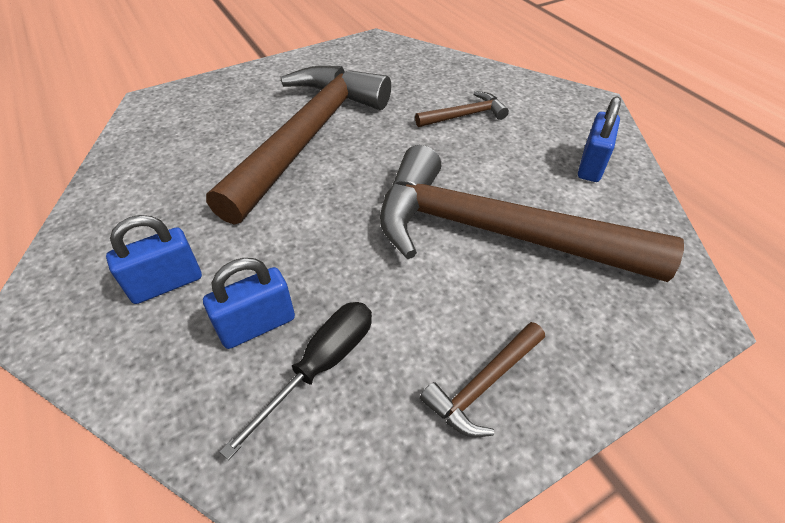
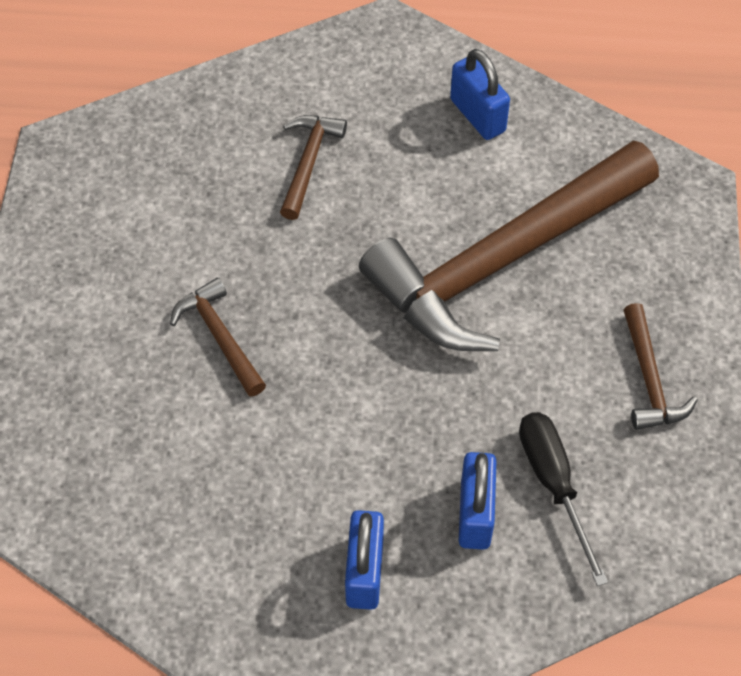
camera: 55 degrees left, 10 degrees up
brown hammer [206,66,391,225] -> brown hammer [170,278,266,397], size x0.41

